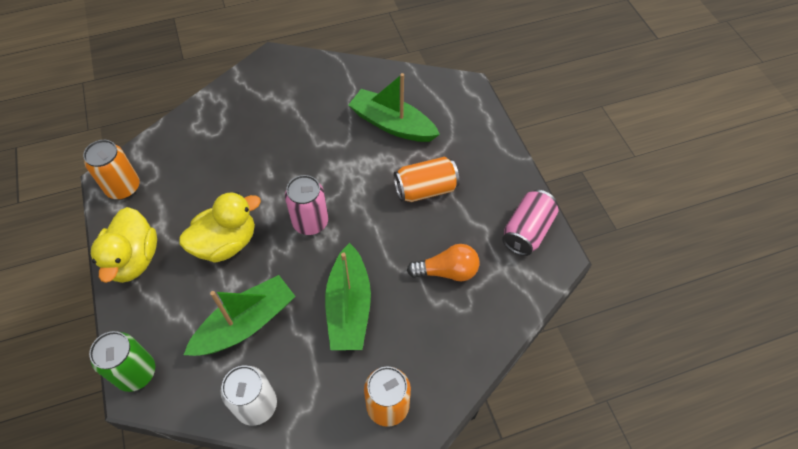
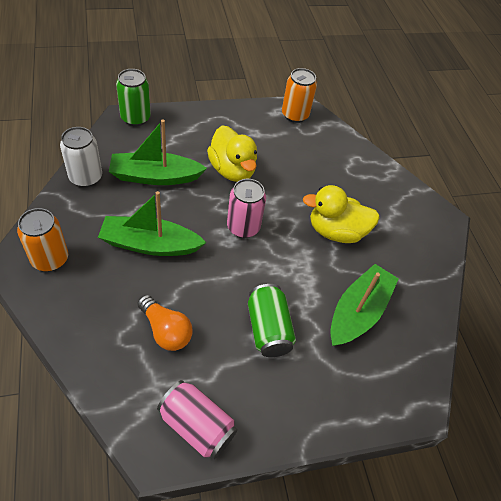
camera: 90 degrees right, 5 degrees down
yellow duck [91,207,157,283] -> yellow duck moved to [303,185,380,243]
green boat [184,275,296,356] -> green boat turned 120 degrees clockwise [109,119,207,185]
orange can [394,157,460,202] -> green can [248,284,296,357]
orange light bulb [407,244,479,281] -> orange light bulb turned 45 degrees counterclockwise [137,295,193,351]

